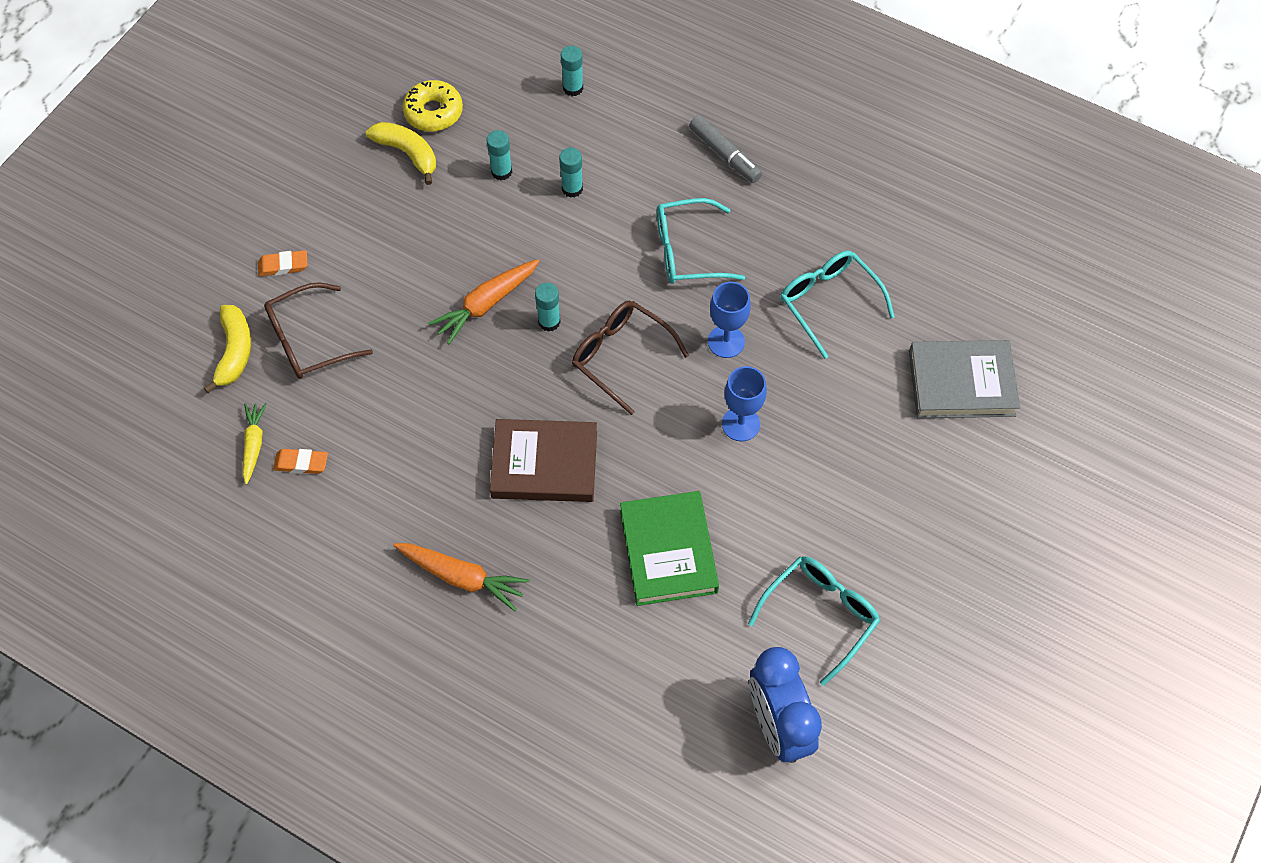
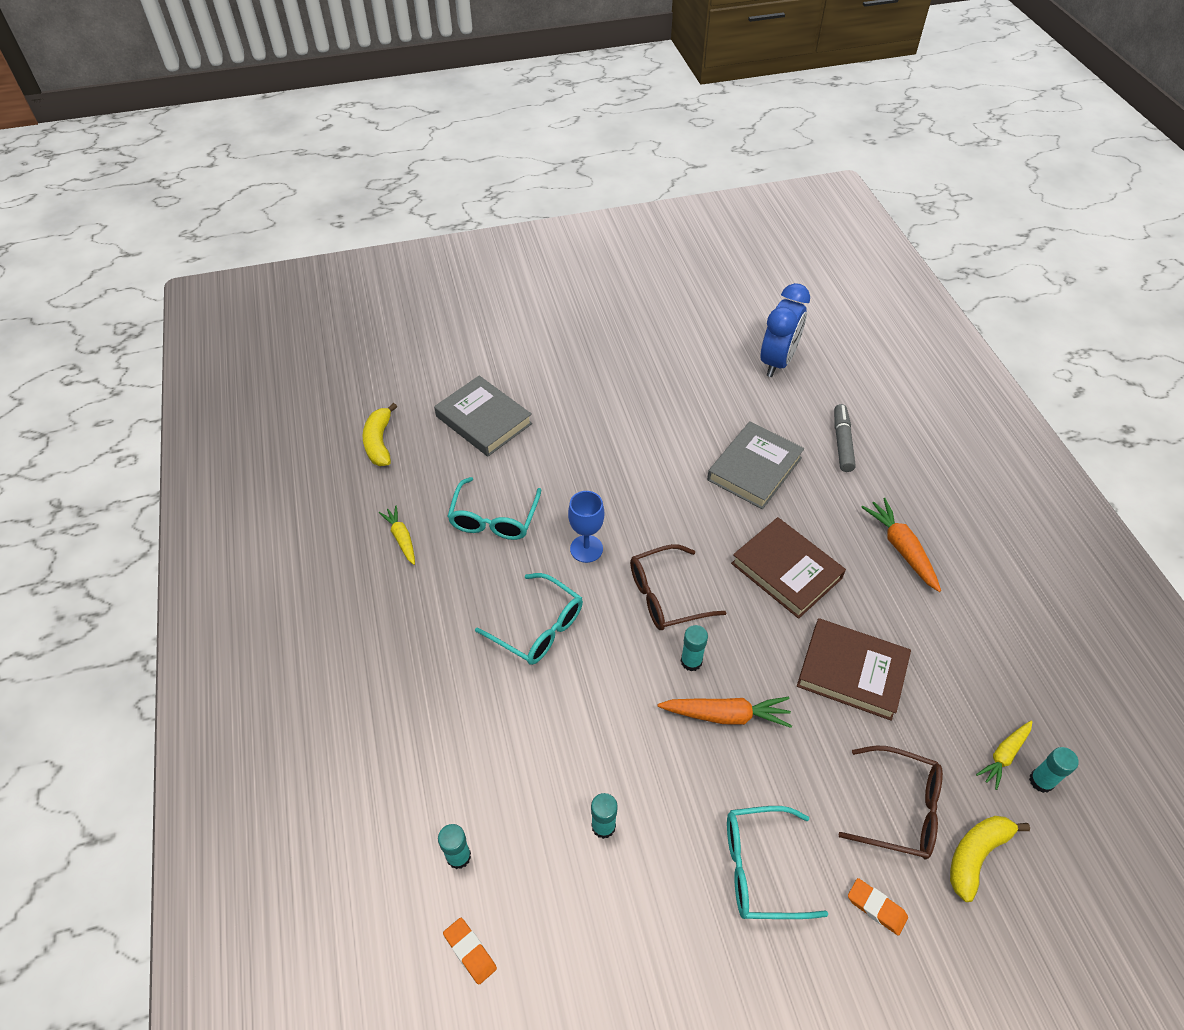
camera: 135 degrees left, 10 degrees down
orange eraser [273,449,328,474] -> orange eraser moved to [443,918,497,985]
yellow banana [366,122,436,185] -> yellow banana moved to [362,403,397,466]
yellow donut [402,80,463,132] -> none
turquoise glue stick [559,148,583,198] -> turquoise glue stick moved to [1029,747,1079,793]
brown glasses [572,301,689,415] -> brown glasses turned 75 degrees clockwise [630,544,727,630]
green book [620,491,719,606] -> grey book [707,421,804,509]
grey marker [689,115,762,183] -> grey marker moved to [834,404,856,472]
blue goblet [722,366,767,442] -> none
turquoise glasses [748,557,880,686] -> turquoise glasses moved to [727,806,828,919]
none -> yellow carrot [379,505,415,565]
none -> brown book [797,618,911,721]

